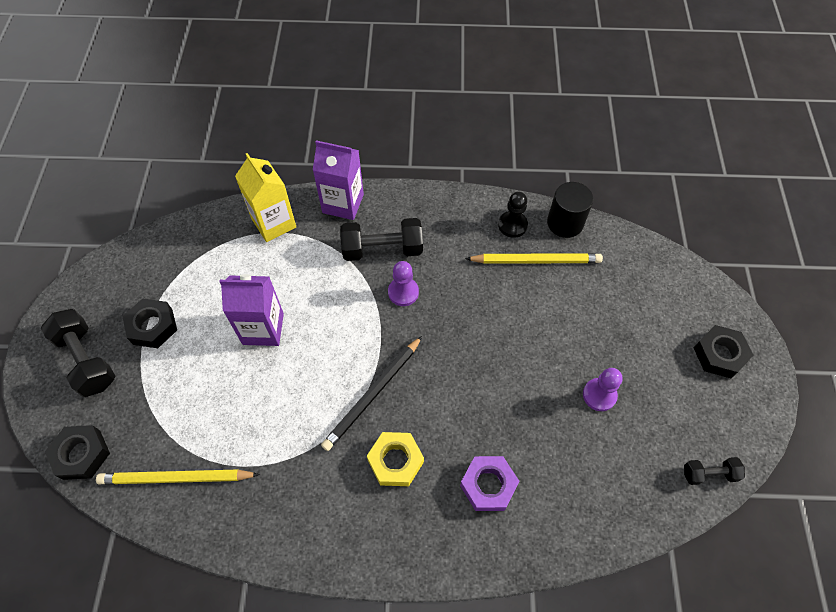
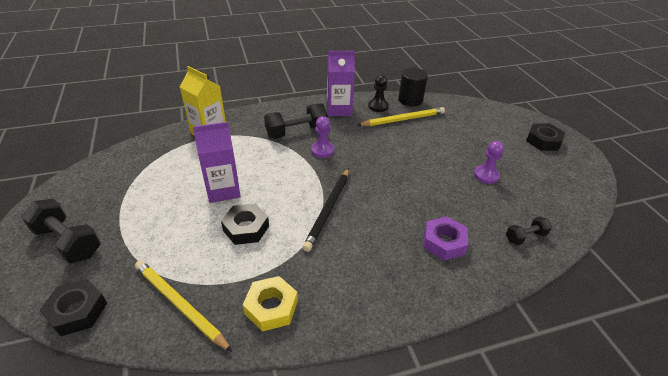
camera: 20 degrees left, 20 degrees down
yellow pencil [96,469,260,485] -> yellow pencil turned 60 degrees clockwise [135,260,232,352]
black nut [122,298,177,348] -> black nut moved to [221,203,269,245]
purple carton [313,140,364,220] -> purple carton moved to [327,51,355,116]
yellow nut [367,432,424,486] -> yellow nut moved to [243,276,298,332]
black dumbbell [684,457,745,485] -> black dumbbell moved to [506,216,552,245]

